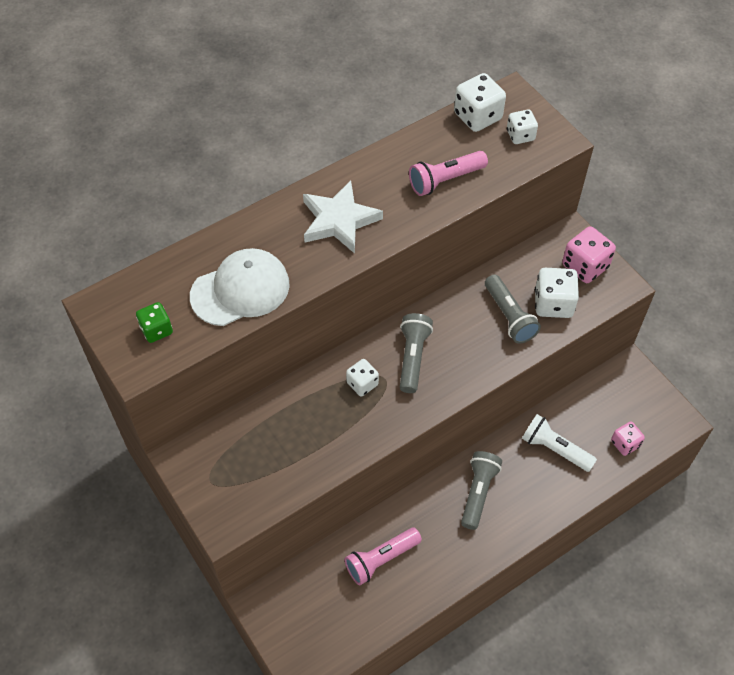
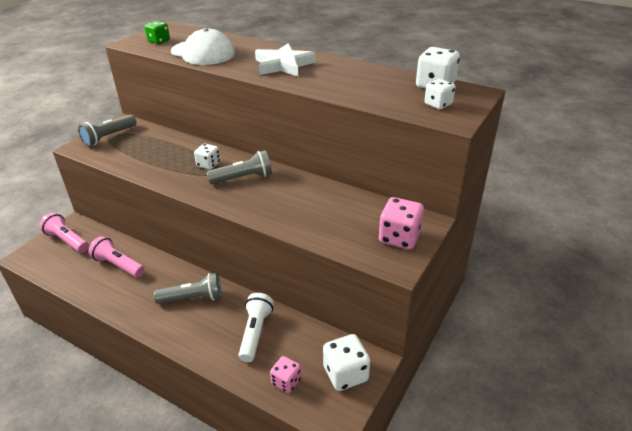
camera: 65 degrees right, 20 degrees down
pink flashlight [409,151,488,196] -> pink flashlight moved to [40,213,89,253]
grey flashlight [485,275,541,343] -> grey flashlight moved to [78,115,136,146]
white dice [535,268,579,318] -> white dice moved to [323,334,370,391]

